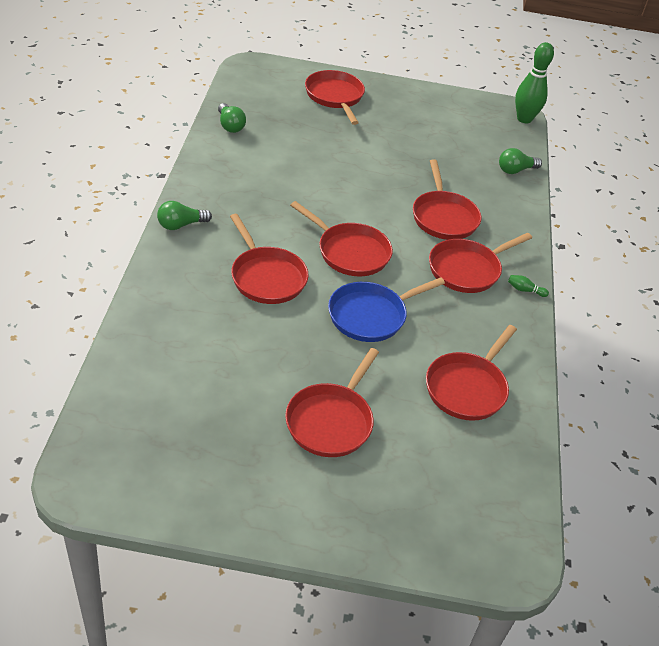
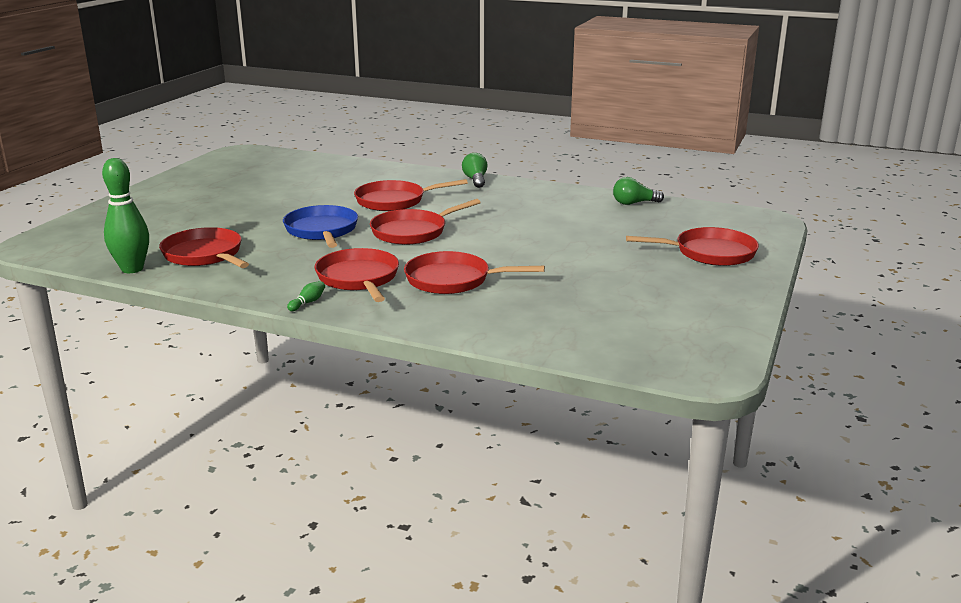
camera: 110 degrees right, 20 degrees down
red pan [285,348,379,457] -> none
green light bulb [499,148,542,174] -> none
green bowling pin [515,42,554,123] -> green bowling pin moved to [102,158,149,273]

